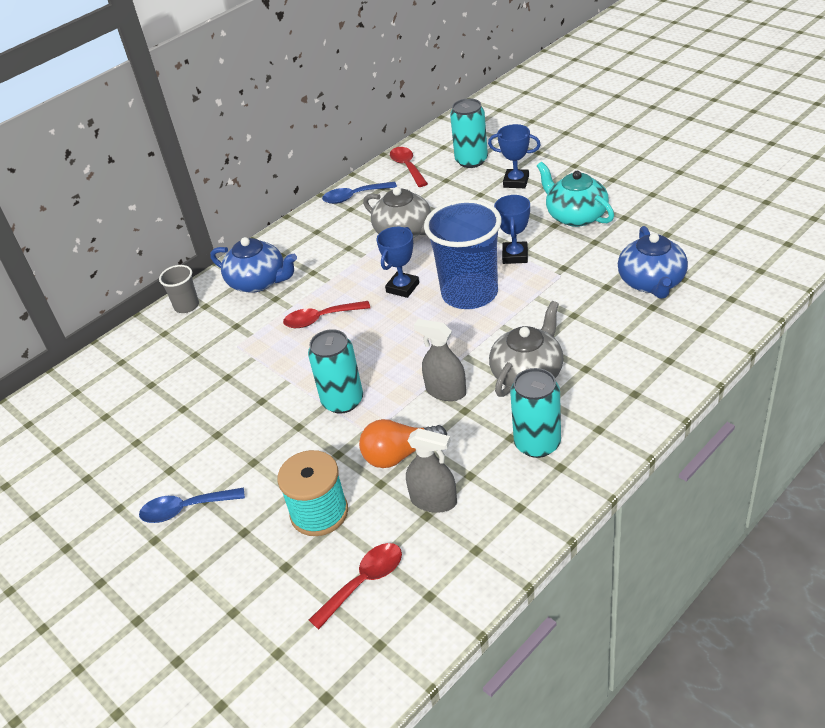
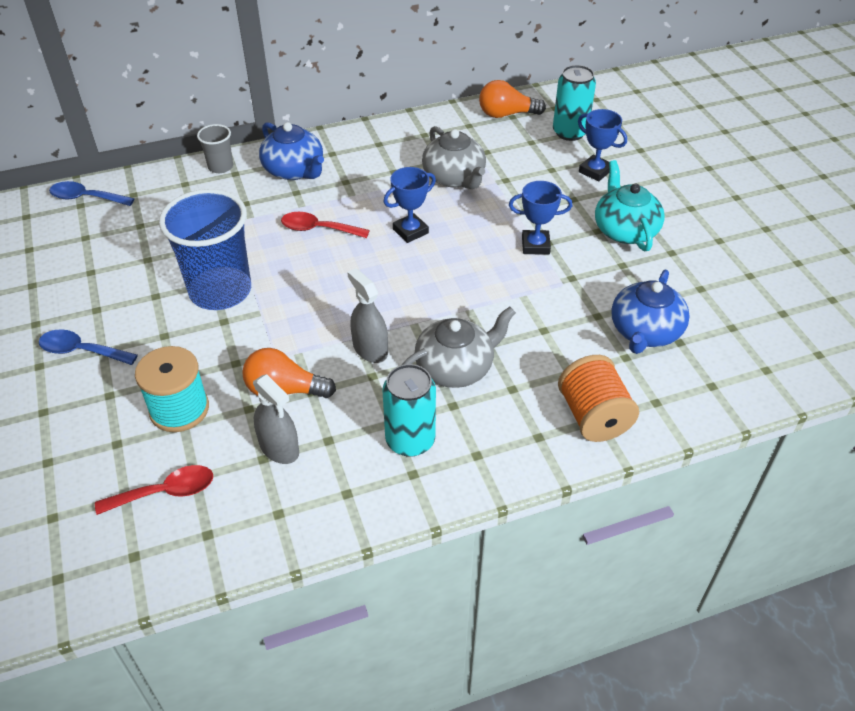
camera: 20 degrees right, 5 degrees up
turquoise can [308,329,363,414] -> none
blue spoon [322,182,397,204] -> blue spoon moved to [49,181,134,206]
red spoon [390,147,428,187] -> orange light bulb [479,80,546,118]
blue cup [424,199,501,309] -> blue cup moved to [159,189,251,310]
blue trophy [494,195,530,264] -> blue trophy turned 60 degrees clockwise [509,181,572,255]
none -> orange spool [558,355,639,442]

